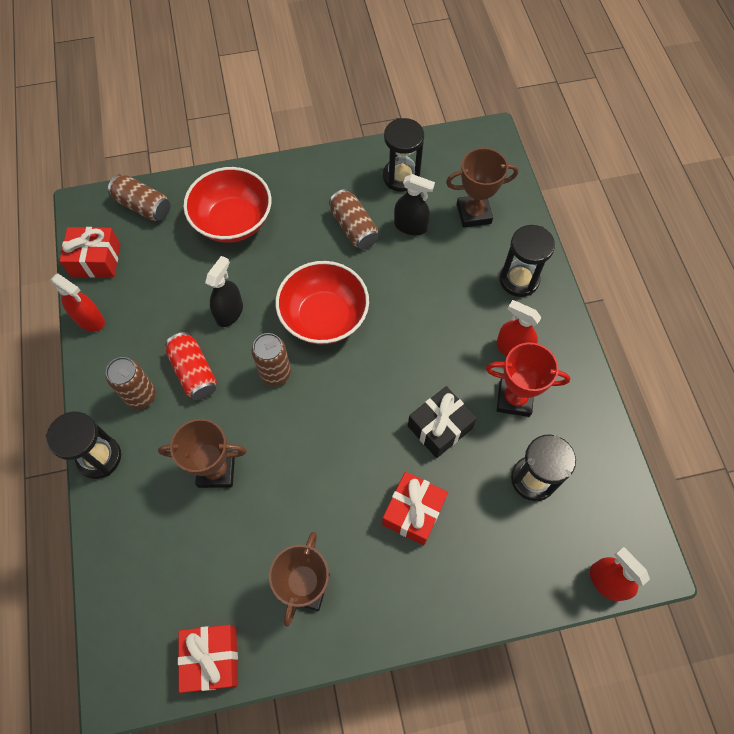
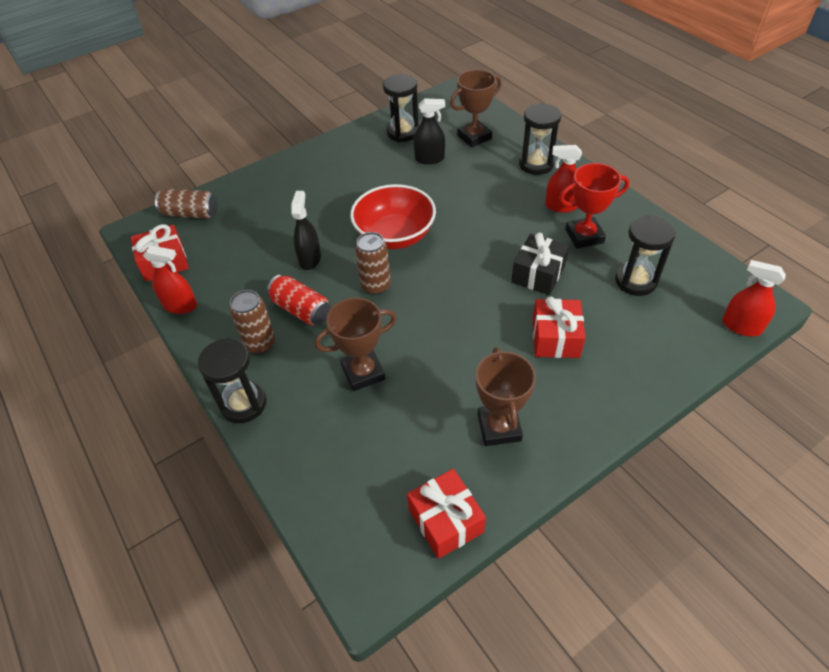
camera: 20 degrees left, 15 degrees down
red bowl [184,167,272,243] -> none
brown can [329,189,378,249] -> none

